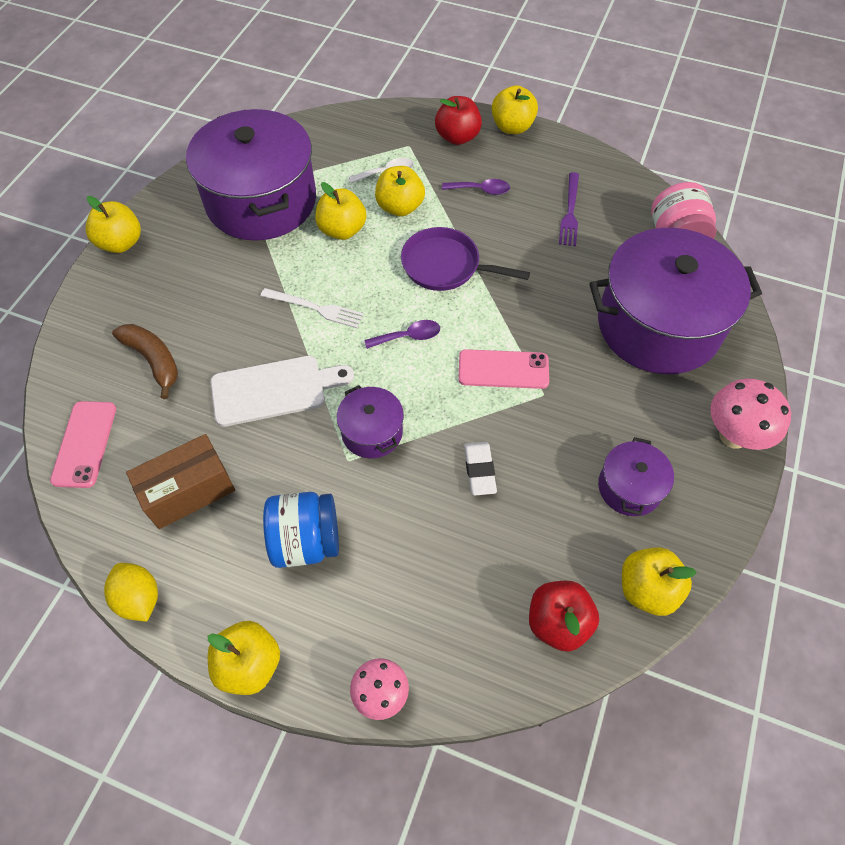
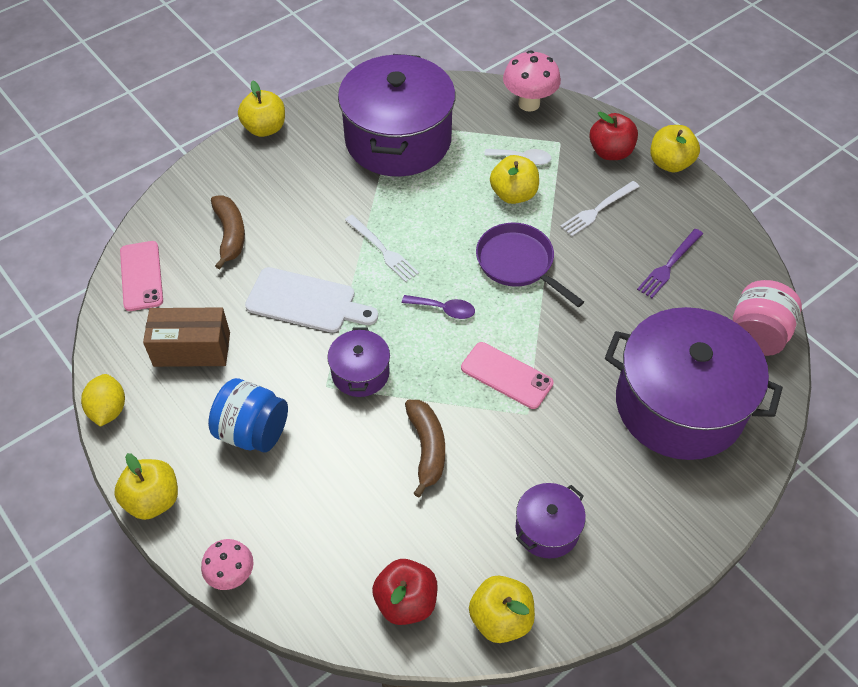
camera: 30 degrees right, 5 degrees down
pink phone [50,401,116,488] -> pink phone turned 45 degrees counterclockwise [120,241,163,311]
yellow apple [315,182,366,240] -> none
purple spoon [442,179,510,195] -> white fork [560,181,640,236]
white eraser [464,442,497,495] -> brown banana [405,400,445,497]
pink mushroom [710,378,791,450] -> pink mushroom moved to [503,50,561,112]

